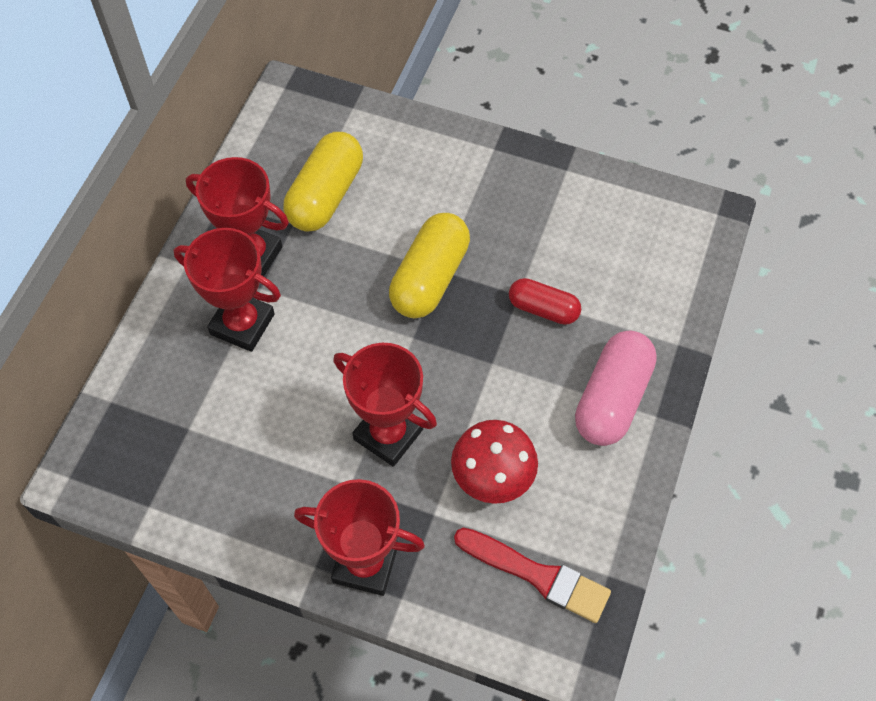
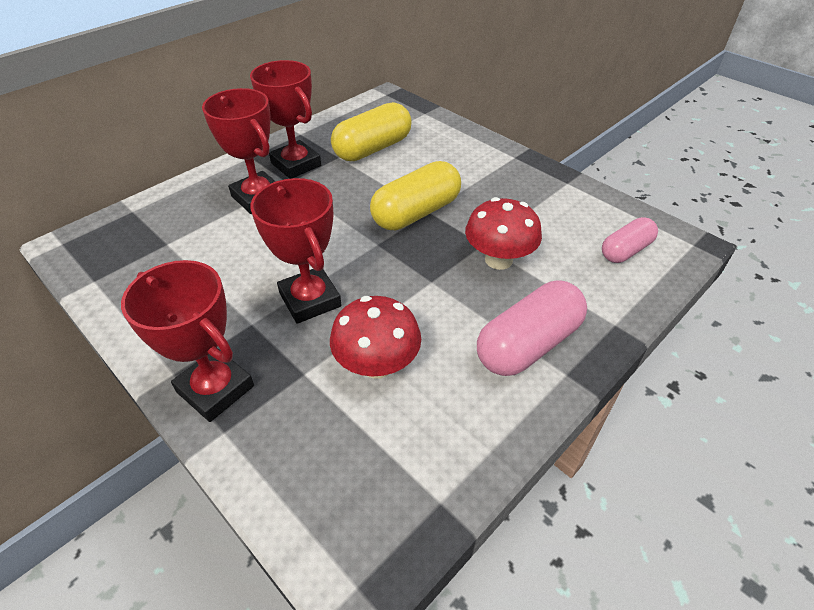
camera: 25 degrees right, 15 degrees down
red brush [454,528,611,623] -> none
red capsule [509,278,581,325] -> red mushroom [465,197,542,270]
none -> pink capsule [602,217,658,263]

